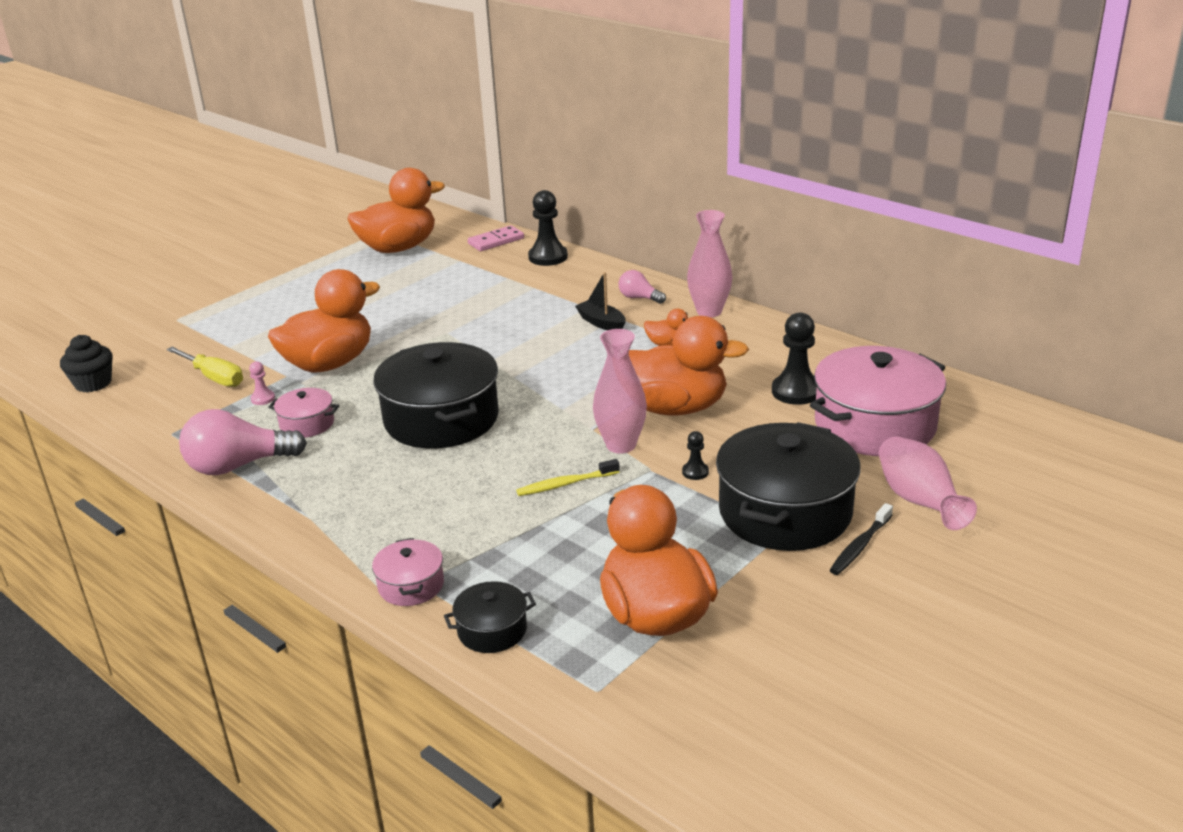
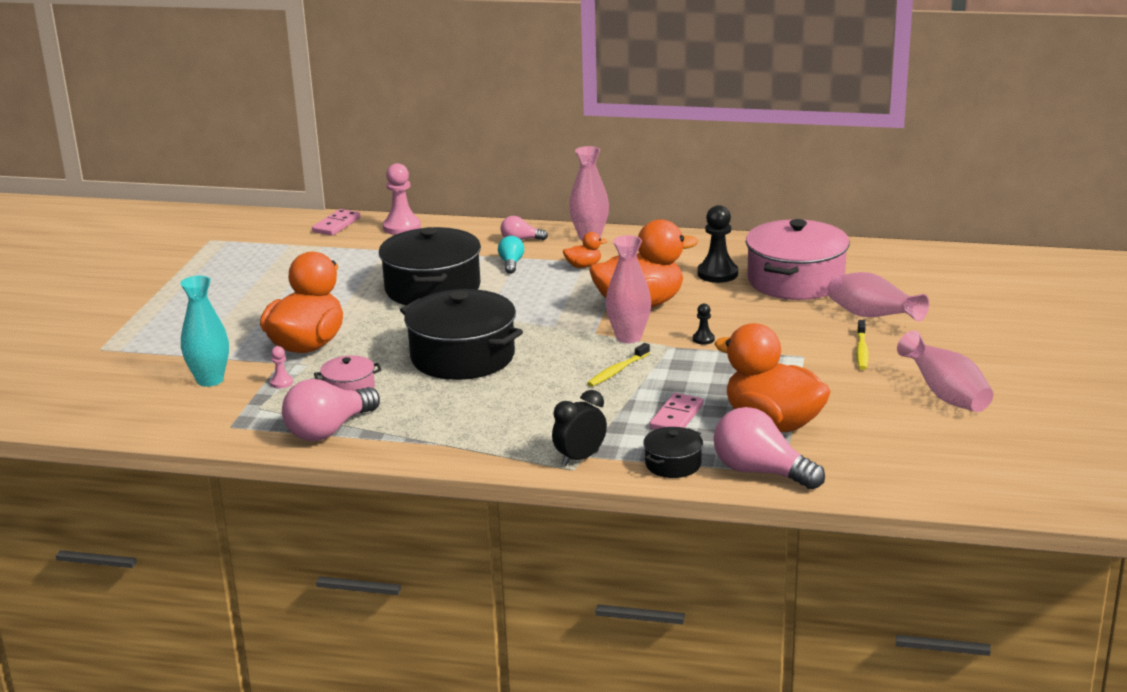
camera: 30 degrees left, 5 degrees down
black cupcake [60,335,113,393] -> none
yellow screwdriver [166,347,243,387] -> turquoise vase [180,275,229,387]
orange duck [347,168,445,253] -> none
pink pot [372,538,444,606] -> black clock [552,390,607,466]
black pawn [528,190,568,266] -> pink pawn [383,163,421,235]
black boat [575,272,626,330] -> turquoise light bulb [498,236,524,274]
black pot [716,422,861,551] -> black pot moved to [379,227,481,305]
black toothbrush [830,503,893,575] -> yellow toothbrush [856,320,869,370]
none -> pink domino [650,393,703,430]
none -> pink light bulb [714,407,825,490]
none -> pink vase [897,330,993,412]

